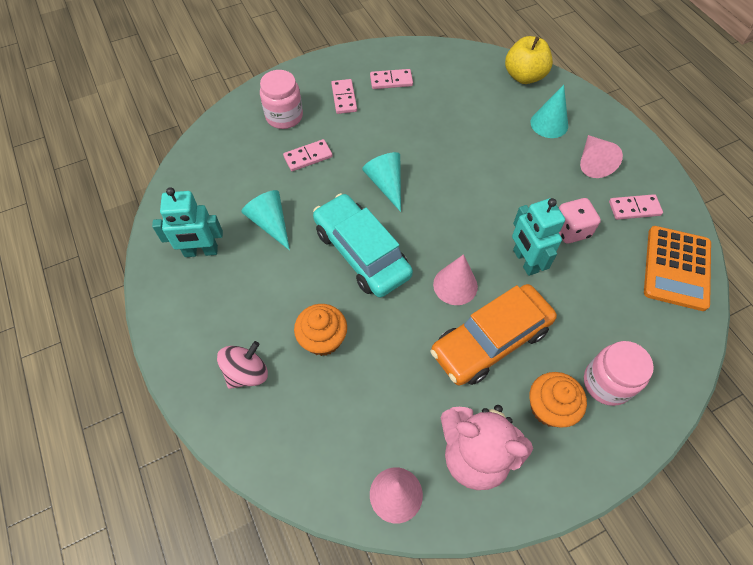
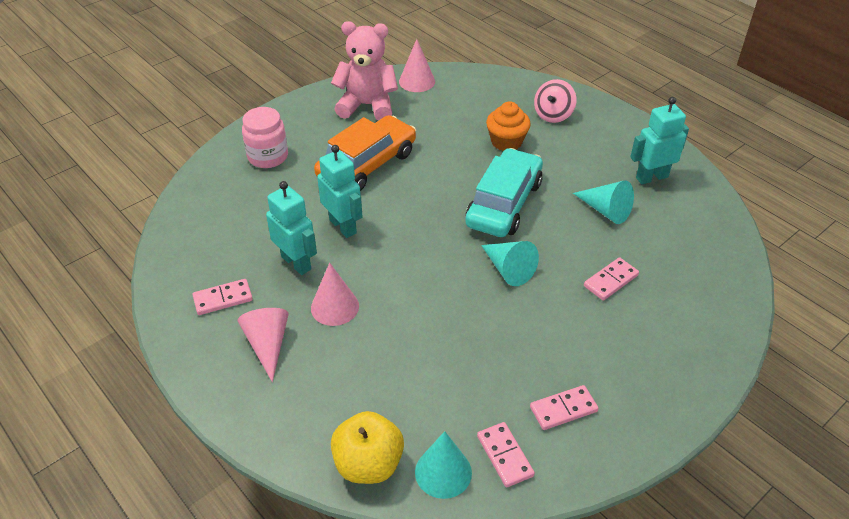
camera: 165 degrees right, 15 degrees down
pink jar [260,70,303,129] -> none
turquoise car [313,193,413,297] -> turquoise car turned 105 degrees counterclockwise [465,148,543,237]
pink domino [331,79,357,114] -> pink domino moved to [477,422,535,487]
pink cone [433,254,478,305] -> pink cone moved to [311,263,359,326]
orange cupcake [530,372,587,428] -> none
turquoise cone [531,85,568,138] -> turquoise cone moved to [415,431,472,499]
pink dice [559,198,601,244] -> turquoise robot [266,181,317,275]
orange calculator [644,226,711,311] -> none

